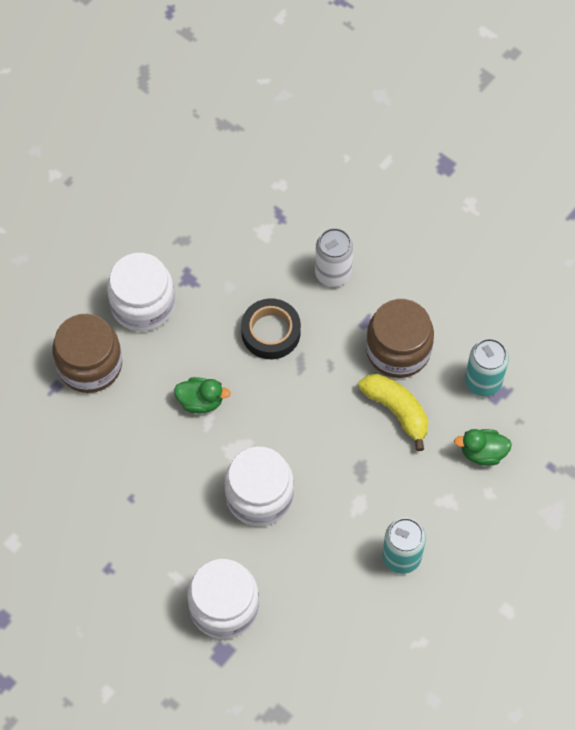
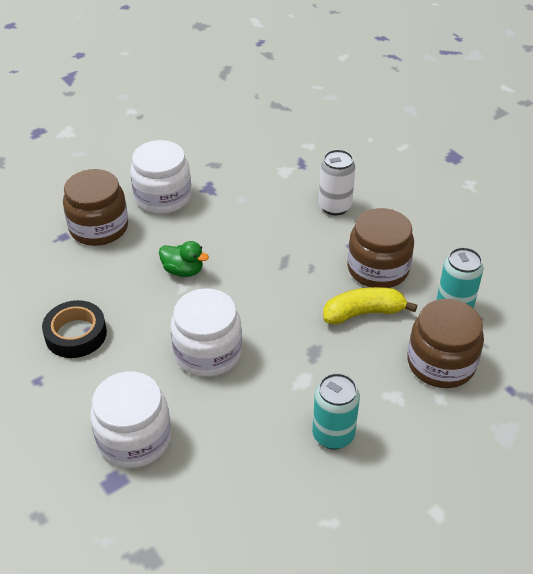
camera: 15 degrees right, 20 degrees down
black tape [241,298,301,359] -> black tape moved to [42,300,107,358]
yellow banana [358,374,428,451] -> yellow banana turned 75 degrees counterclockwise [323,287,417,325]
green duck [454,429,512,466] -> brown jar [407,299,484,388]

